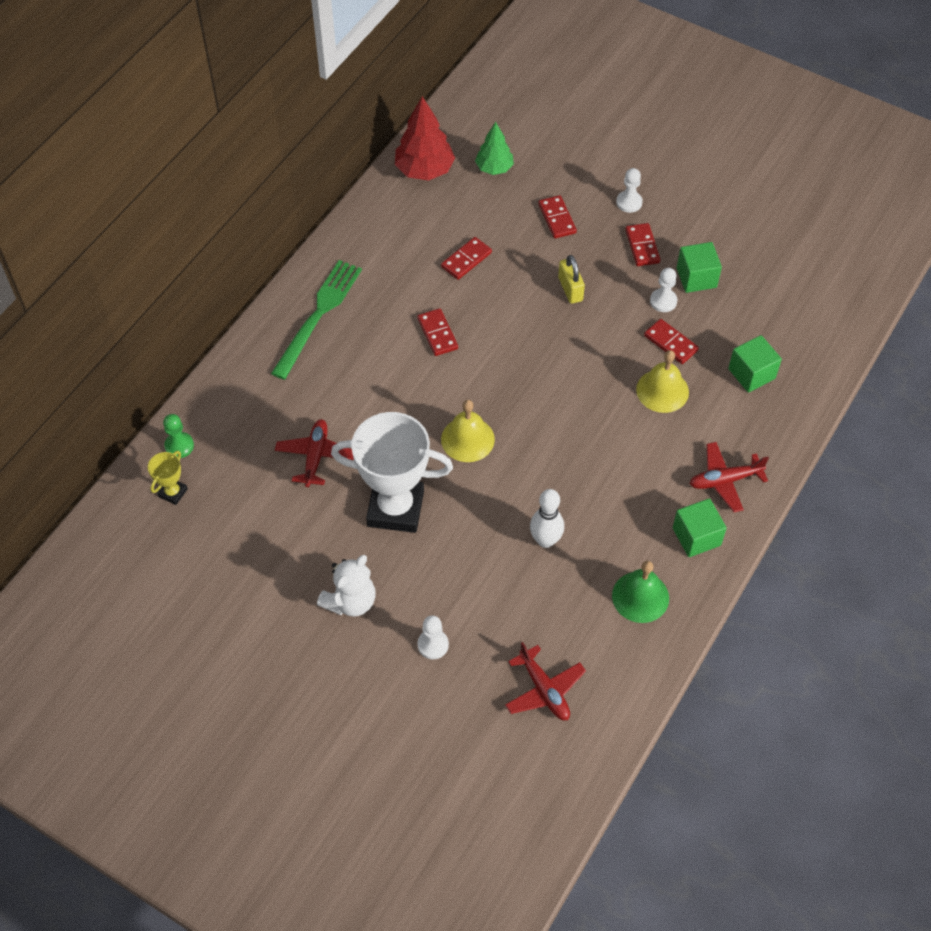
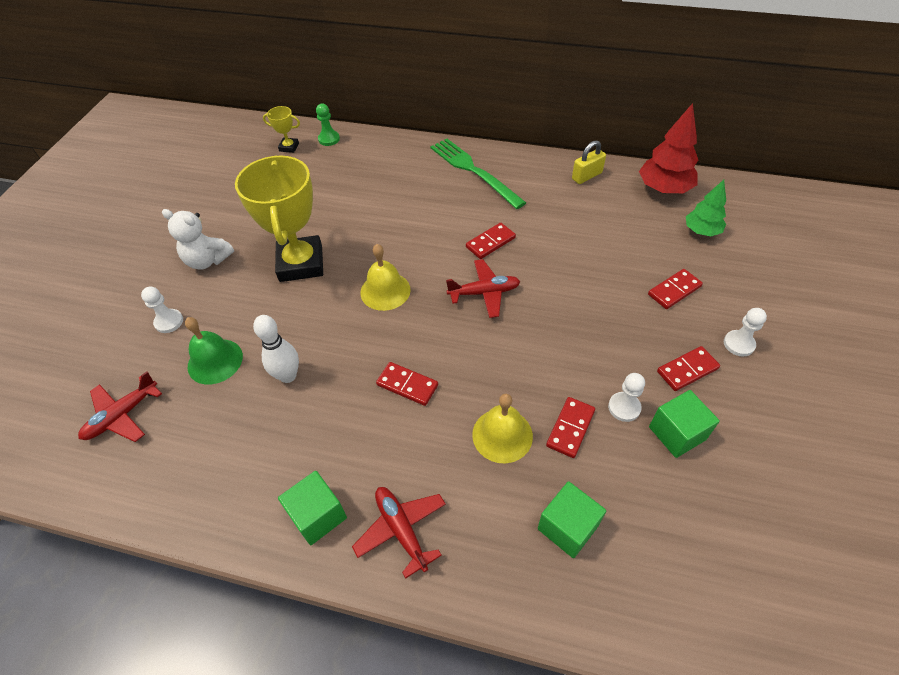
camera: 75 degrees right, 5 degrees down
green fork [271,260,362,380] -> green fork turned 135 degrees counterclockwise [430,139,526,209]
red plane [275,419,354,487] -> red plane moved to [446,259,520,318]
white trophy [331,412,453,533] -> yellow trophy [235,155,323,282]
red domino [441,237,492,280] -> red domino moved to [376,362,438,406]
yellow padlock [558,255,585,304] -> yellow padlock moved to [572,140,606,184]
green bell [612,561,669,623] -> green bell moved to [185,317,243,385]

